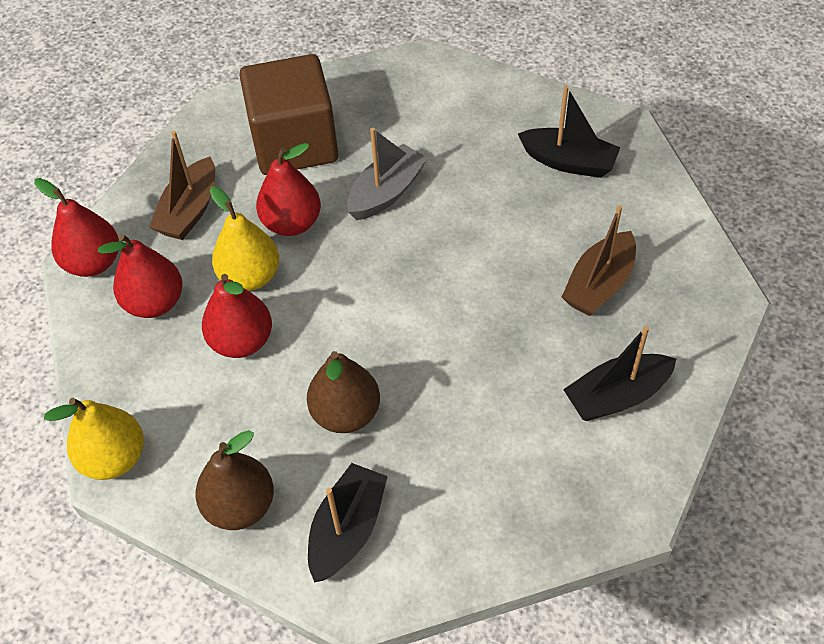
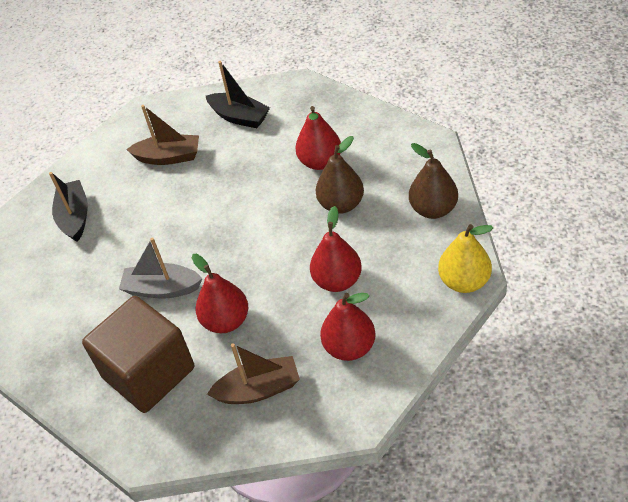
camera: 120 degrees left, 5 degrees down
red pear [34,178,119,277] -> red pear moved to [295,106,341,170]
yellow pear [210,186,279,291] -> none
black boat [308,463,388,582] -> none

